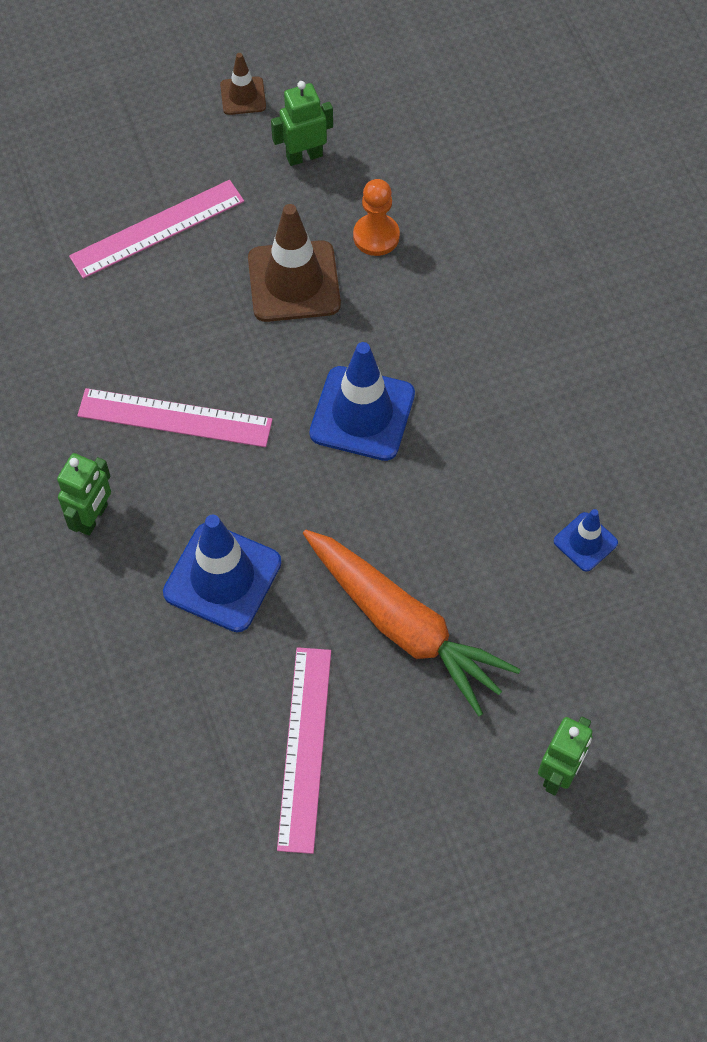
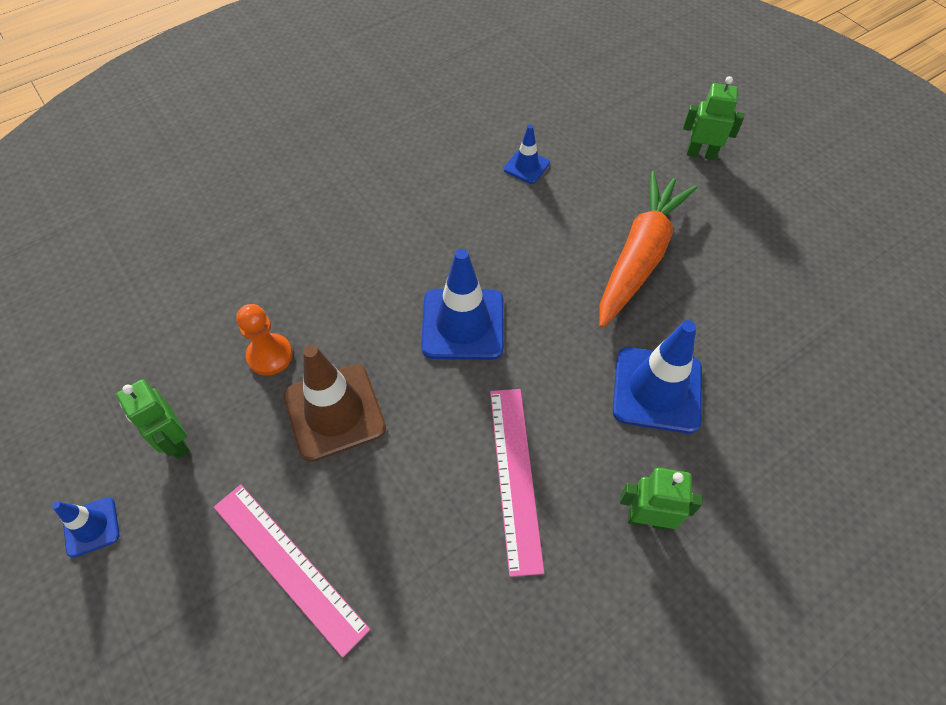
camera: 105 degrees left, 5 degrees down
brown traffic cone [220,53,266,115] -> blue traffic cone [52,497,120,558]
pink ruler [277,647,331,854] -> none

